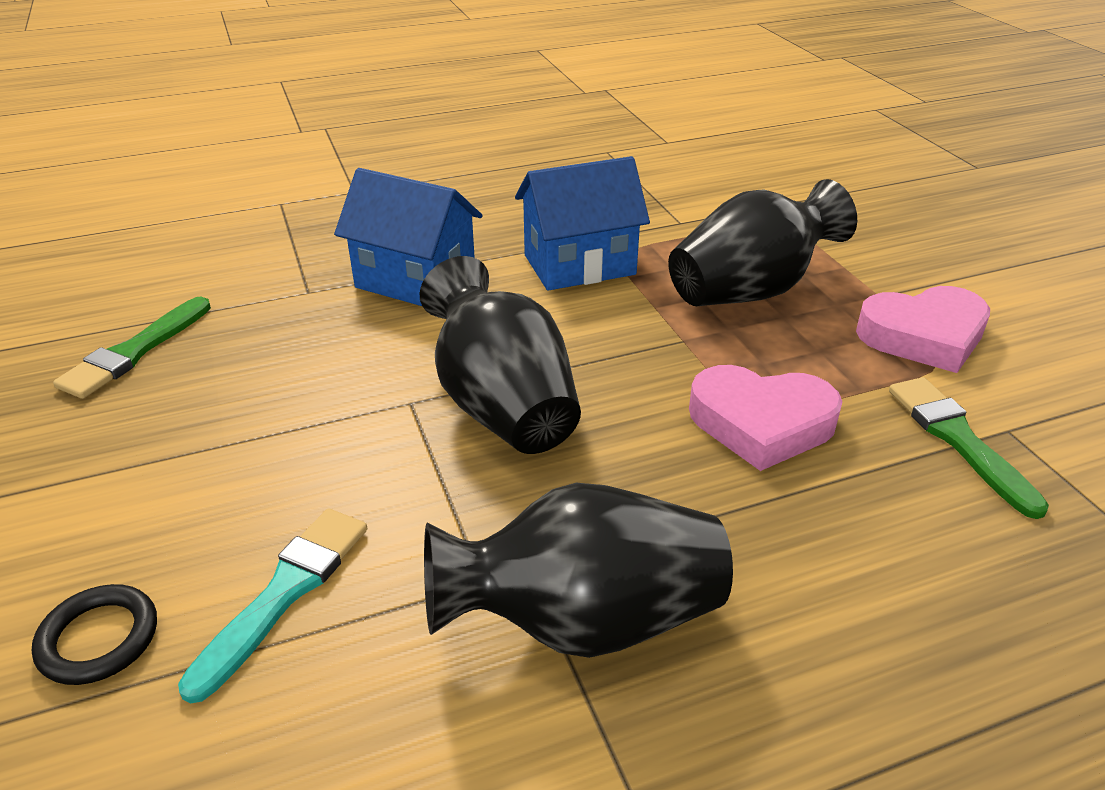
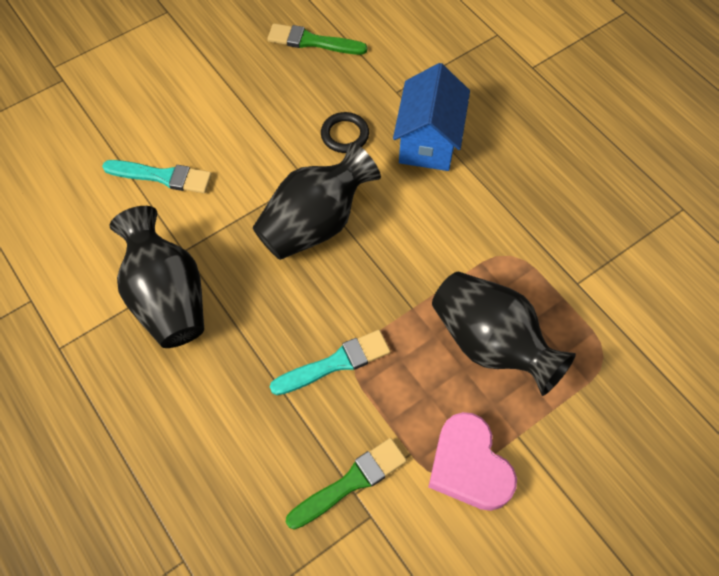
camera: 75 degrees right, 25 degrees up
black ring [32,584,157,685] -> black ring moved to [321,112,369,153]
blue house [515,156,650,291] -> none
pink heart [689,365,842,471] -> turquoise brush [270,330,391,395]

